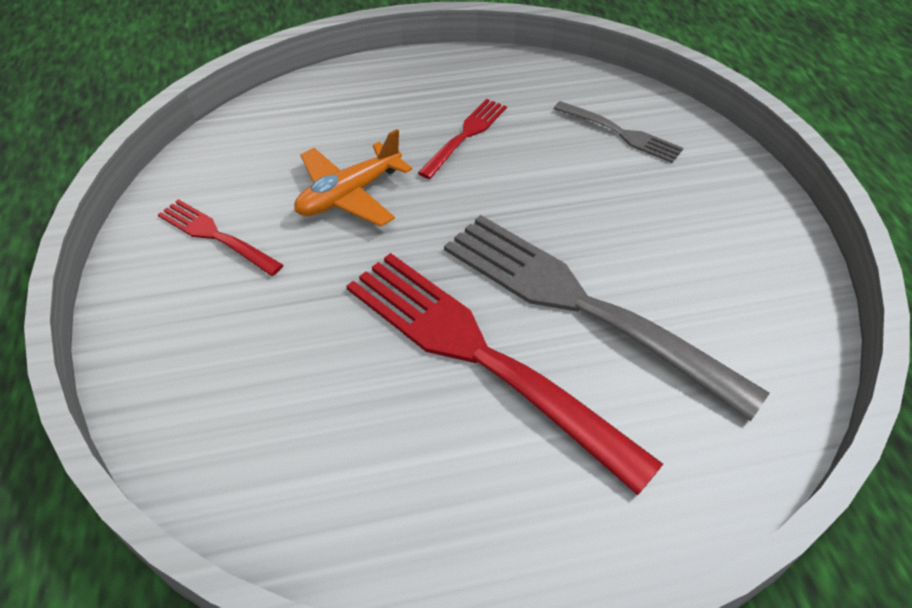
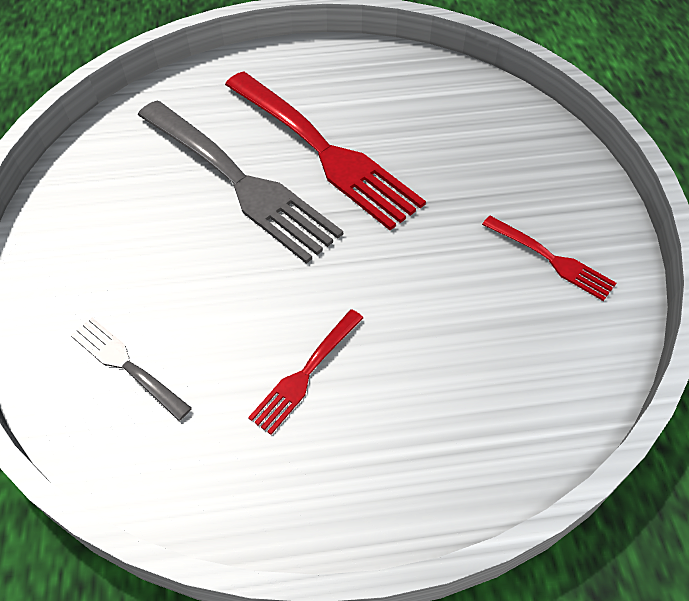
camera: 175 degrees left, 5 degrees up
orange plane [294,129,412,227] -> none

